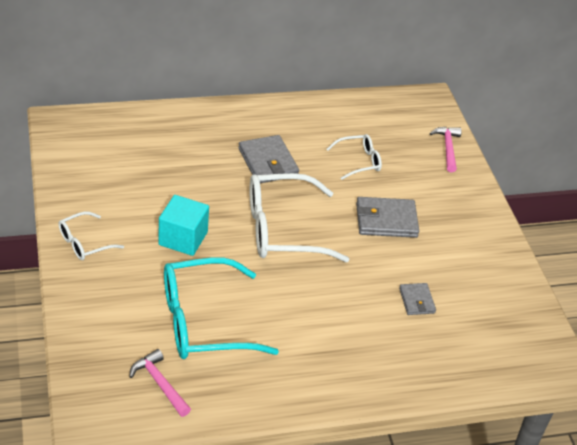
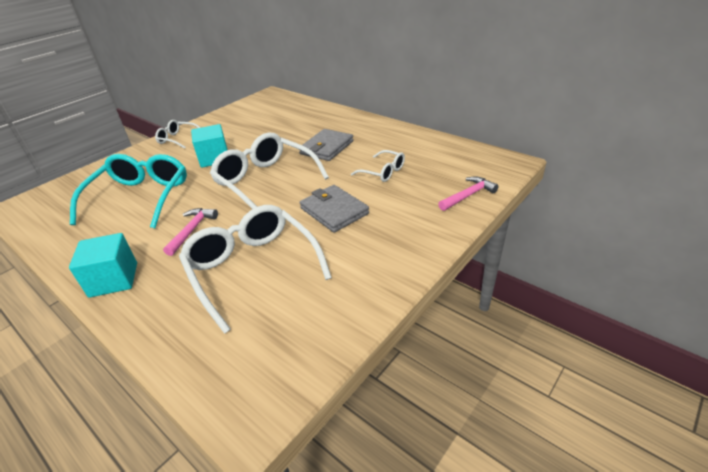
camera: 60 degrees right, 5 degrees down
pink hammer [129,349,191,417] -> pink hammer moved to [163,208,218,256]
turquoise glasses [164,257,279,359] -> turquoise glasses turned 60 degrees clockwise [70,154,187,229]
grey wallet [399,283,436,315] -> white glasses [179,205,332,334]
none -> turquoise cube [69,233,137,298]

